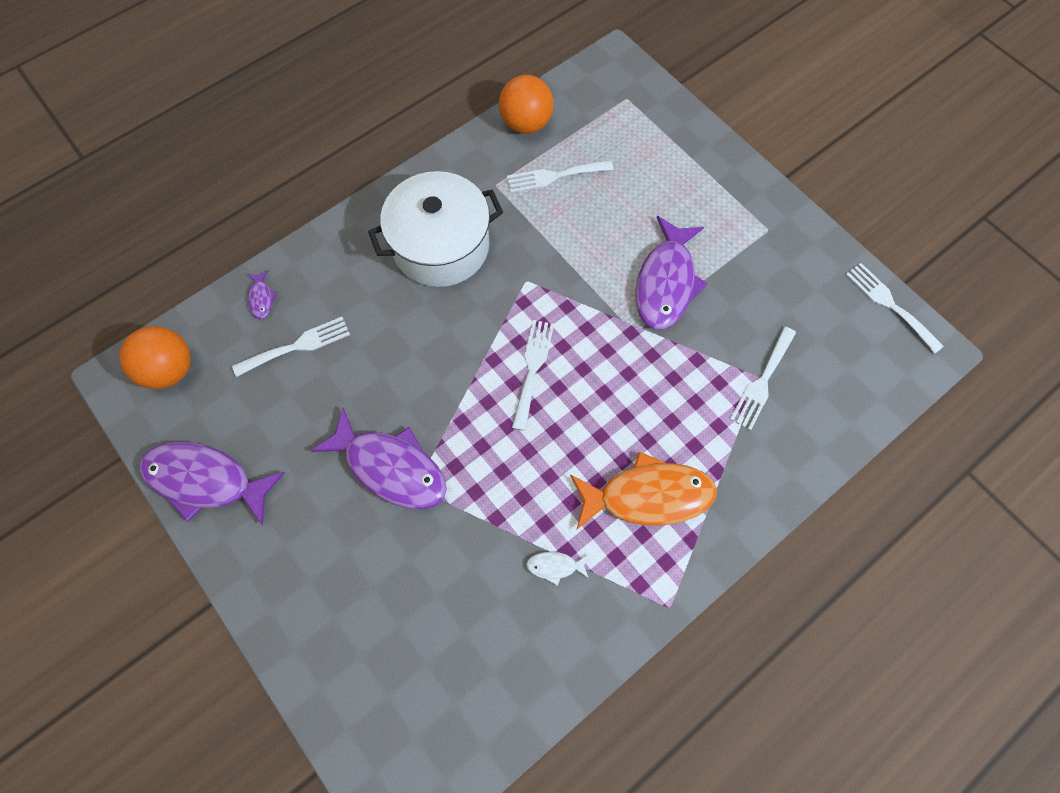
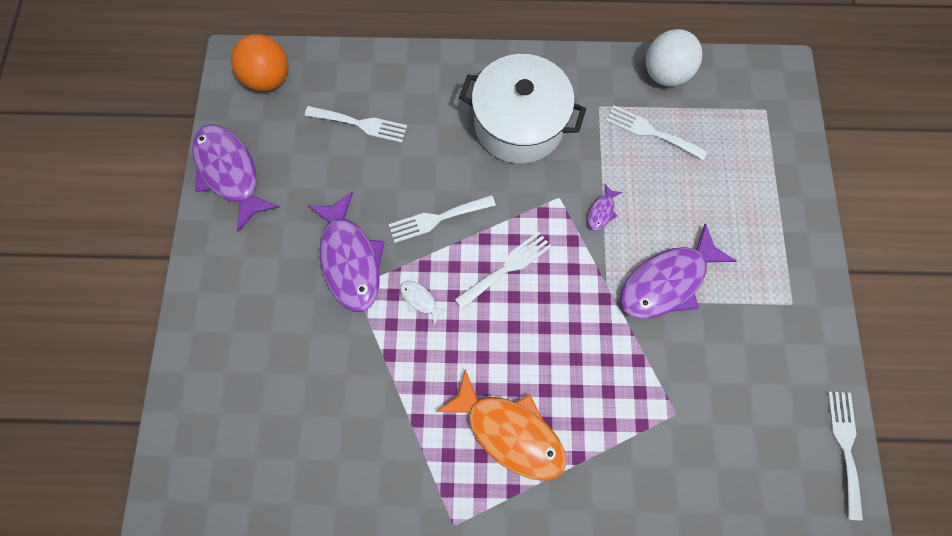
camera: 40 degrees right, 5 degrees up
purple fish [248,270,277,319] -> purple fish moved to [588,184,622,231]
orange ball [499,75,553,134] -> white ball [646,29,702,87]
white fish [526,551,589,585] -> white fish moved to [400,281,448,325]
white fork [730,326,796,431] -> white fork moved to [389,195,496,243]

